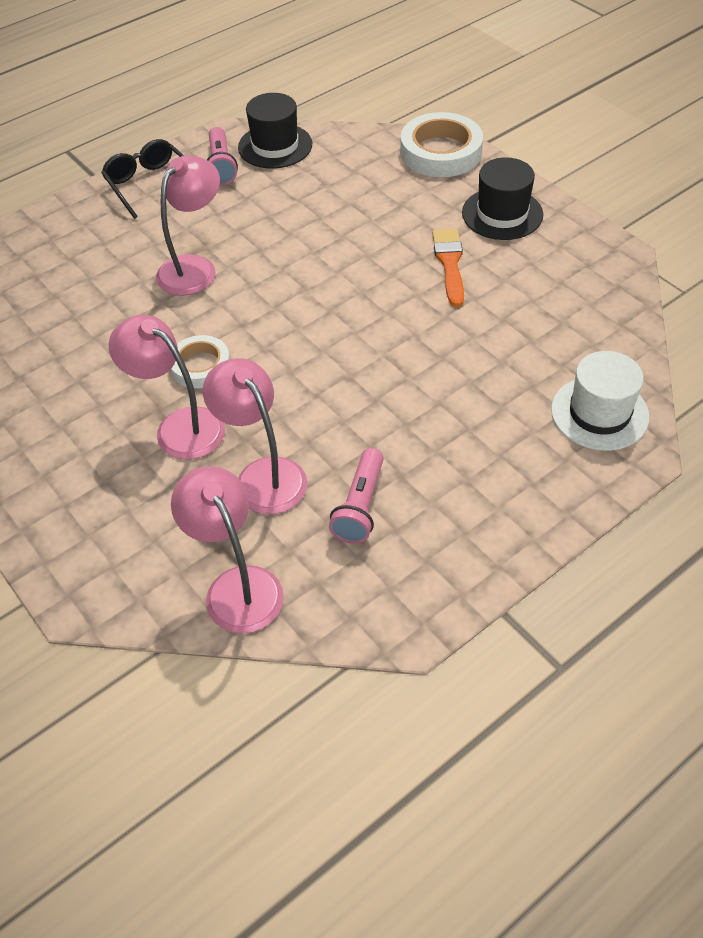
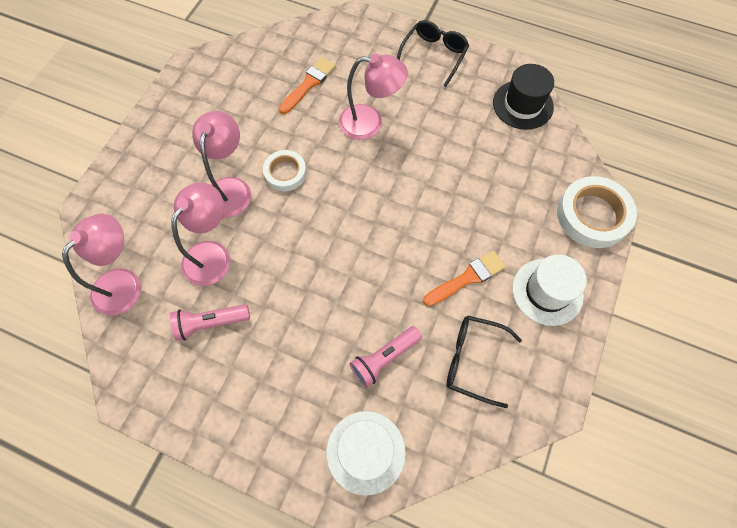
camera: 60 degrees right, 15 degrees up
pink flashlight [207,127,238,185] -> pink flashlight moved to [350,326,422,388]
black hat [462,157,543,240] -> white hat [512,254,587,326]
none -> orange brush [279,57,336,114]
none -> black glasses [446,315,522,408]

